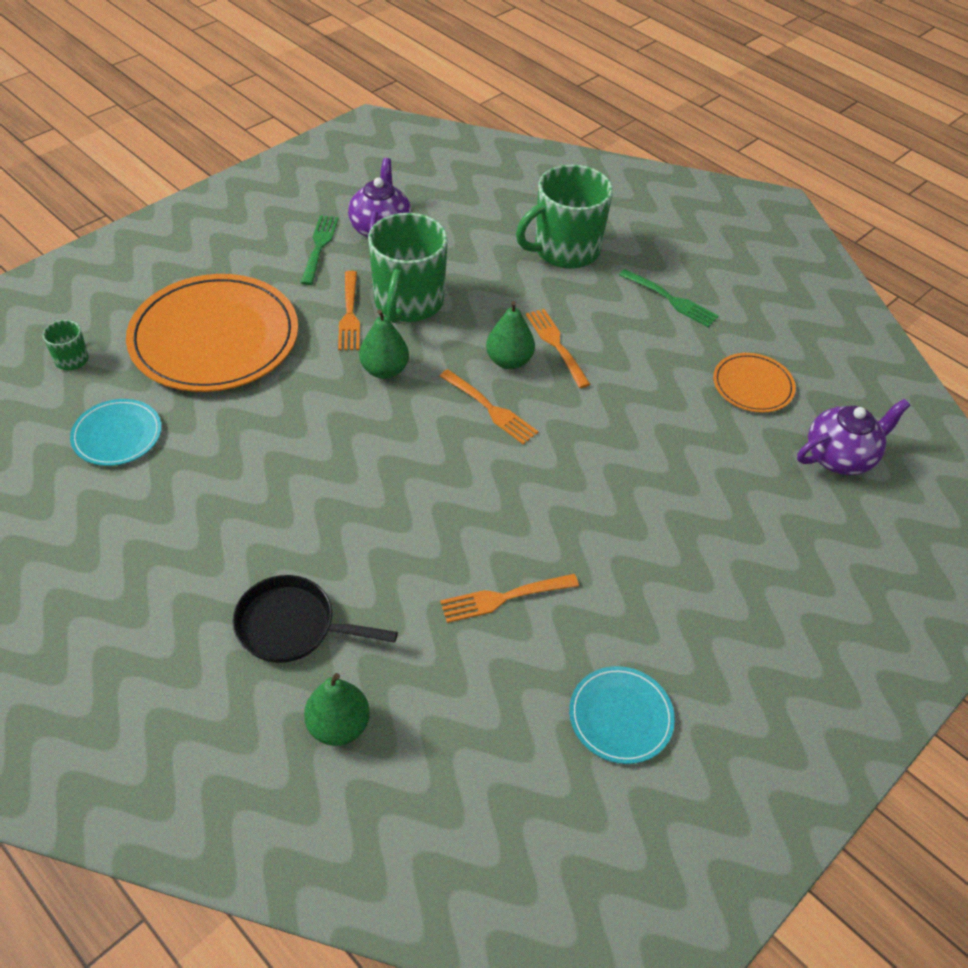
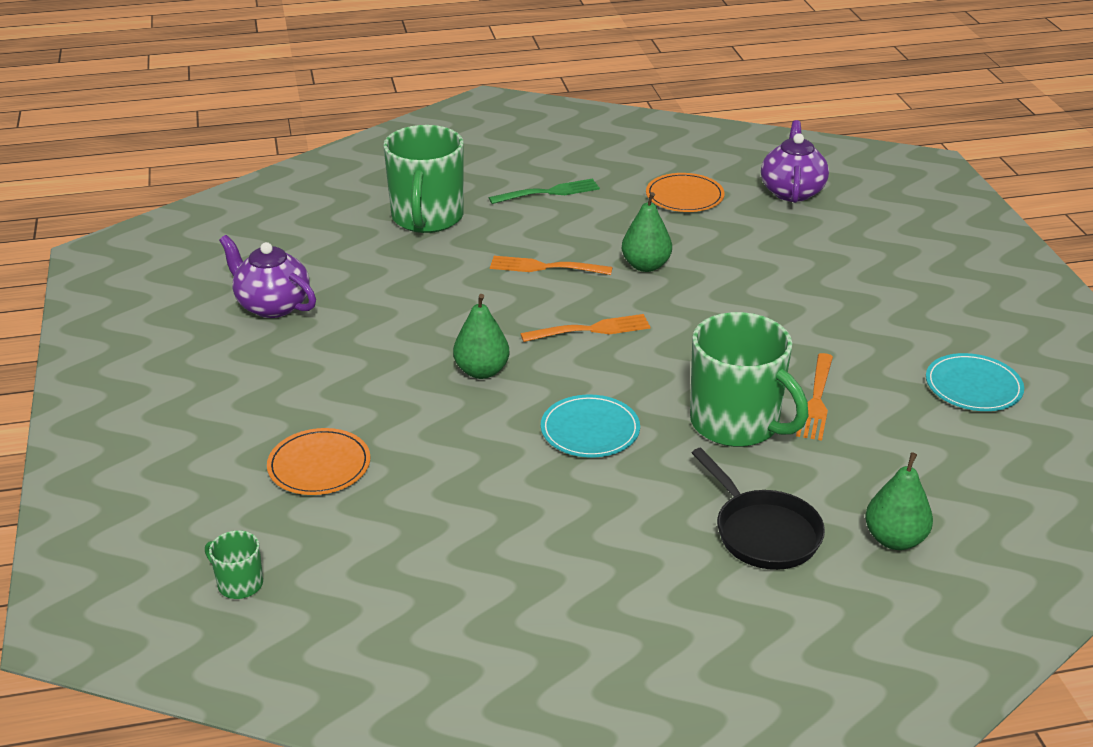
camera: 55 degrees left, 15 degrees down
turquoise plate [70,399,162,466] -> turquoise plate moved to [541,394,640,458]
orange plate [126,274,298,392] -> orange plate [267,428,370,495], size x0.48
black pan [232,575,398,663] -> black pan turned 75 degrees counterclockwise [692,448,825,570]
green fork [301,215,339,285] -> none
orange fork [338,271,360,350] -> none
green mug [368,213,448,323] -> green mug moved to [690,312,808,447]
green pear [486,301,535,369] -> green pear moved to [622,192,672,272]

